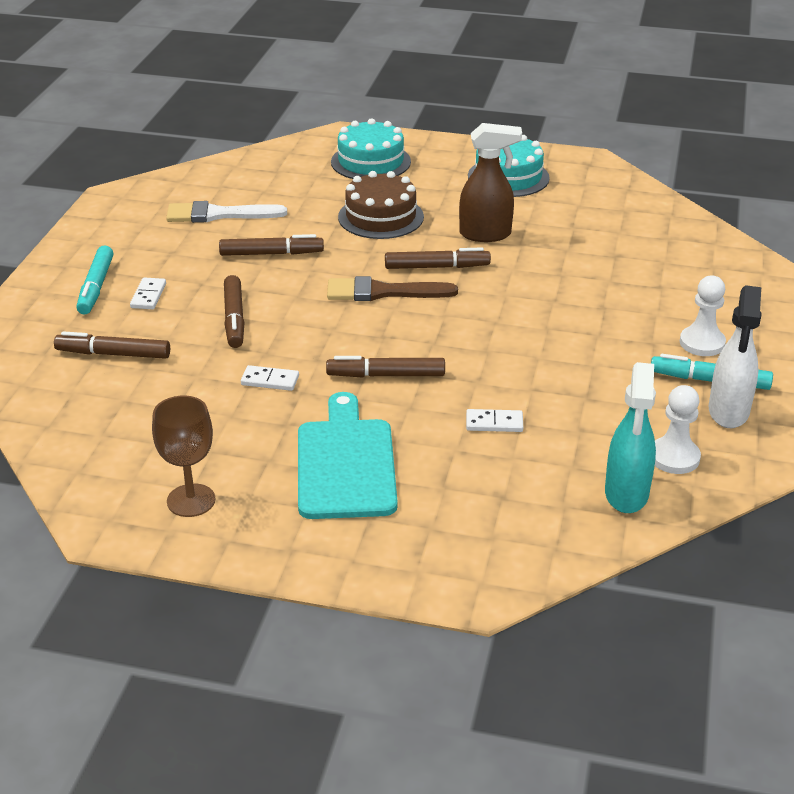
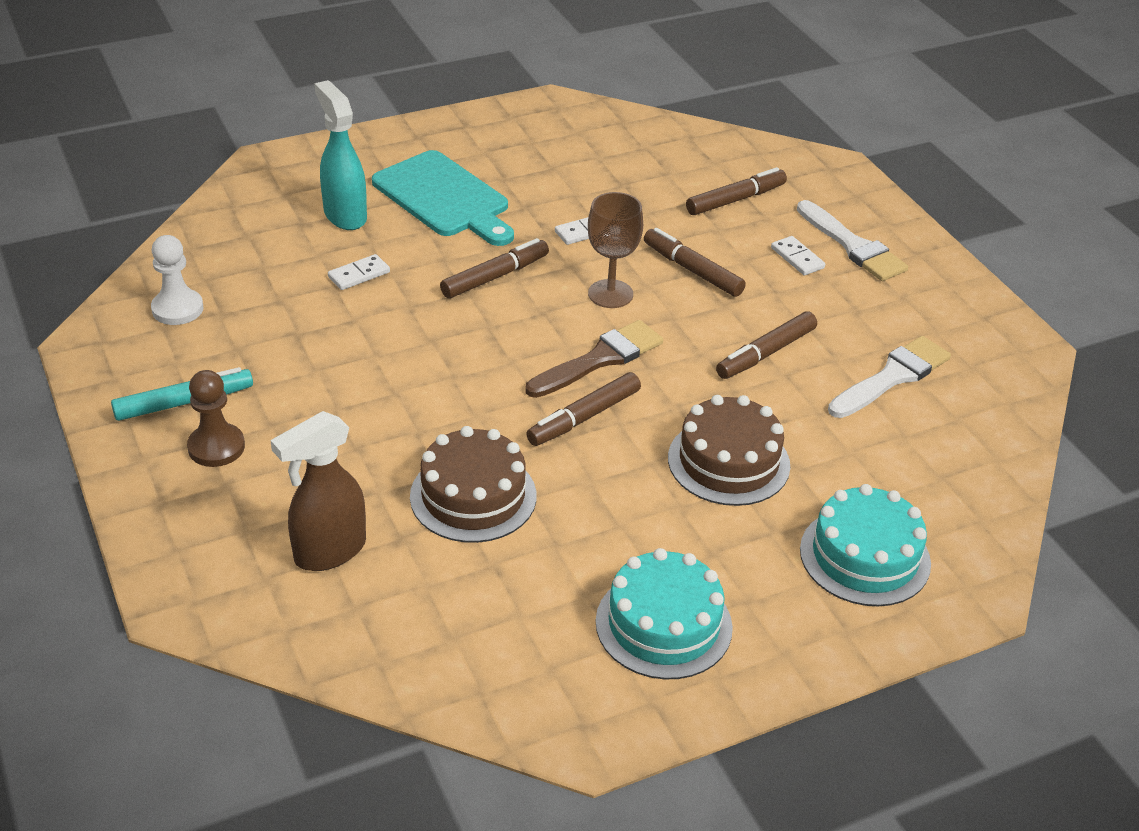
camera: 140 degrees right, 5 degrees up
turquoise marker [76,246,113,315] -> white brush [797,200,908,281]
brown goblet [152,396,215,517] -> brown goblet moved to [588,192,643,308]
brown spray bottle [459,123,522,242] -> brown spray bottle moved to [270,411,366,571]
turquoise spray bottle [605,362,656,513] -> turquoise spray bottle moved to [314,80,367,230]
white pawn [680,276,726,356] -> brown pawn [187,370,245,467]
white spray bottle [709,285,762,428] -> none
none -> brown cake [410,426,536,543]

